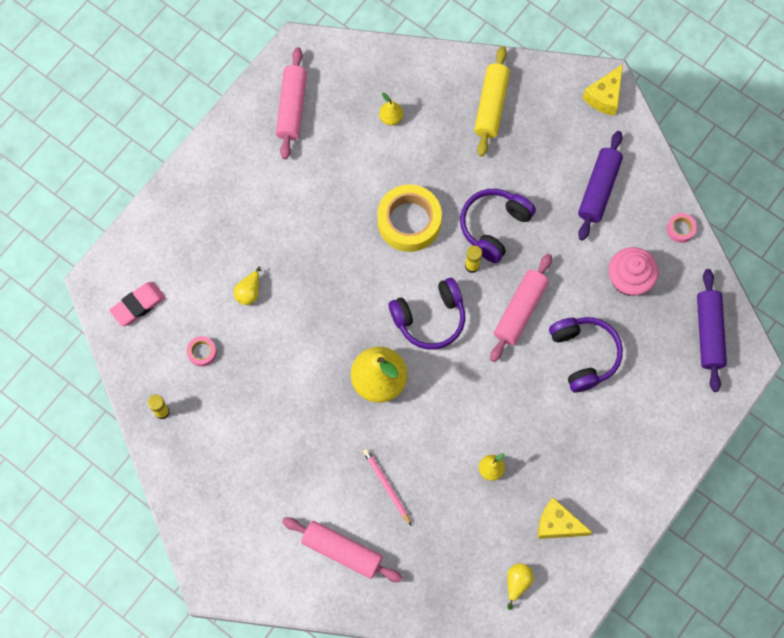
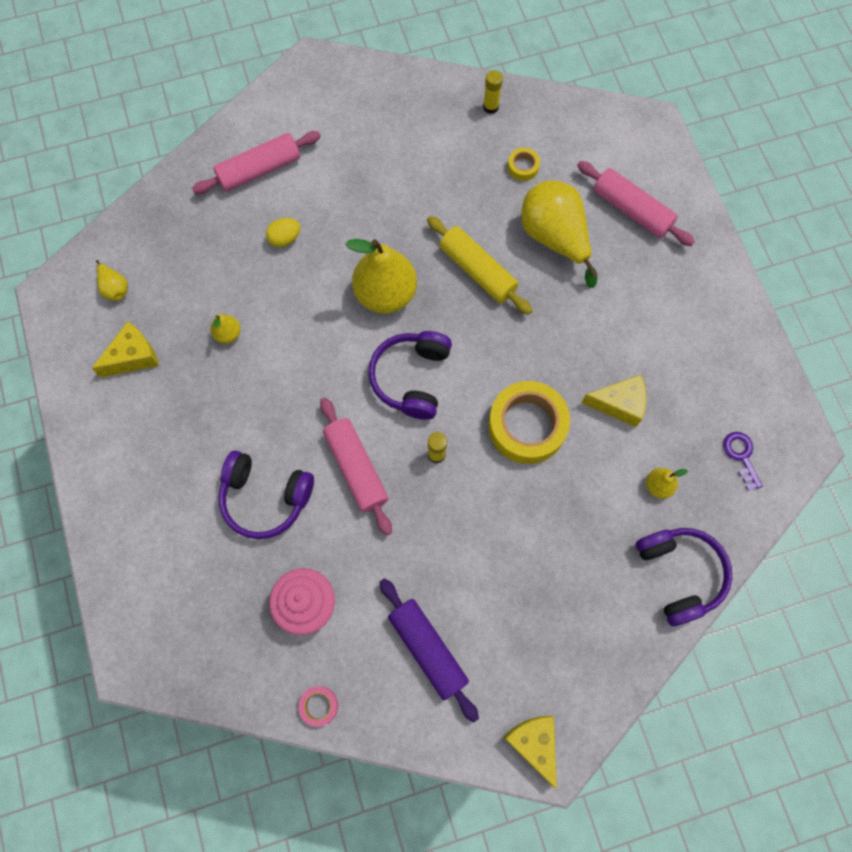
camera: 125 degrees right, 0 degrees up
pink eraser [109,282,166,326] -> none
pink tape [187,336,217,367] -> yellow tape [508,148,540,181]
yellow pear [234,266,261,305] -> yellow pear [521,180,598,288], size x2.20
pink rolling pin [276,47,307,159] -> pink rolling pin moved to [577,161,695,246]
pink pencil [363,449,412,526] -> yellow egg [266,218,300,247]
purple headphones [460,189,536,263] -> purple headphones moved to [636,528,732,626]
yellow rolling pin [474,46,510,156] -> yellow rolling pin moved to [427,216,532,315]
purple rolling pin [697,269,727,392] -> none
none -> yellow cheese [581,375,646,427]
none -> purple key [723,432,763,491]

